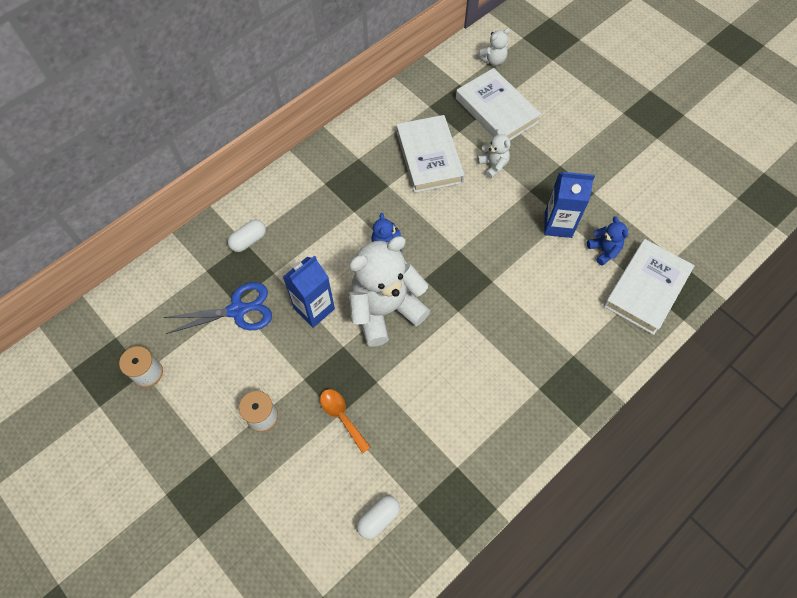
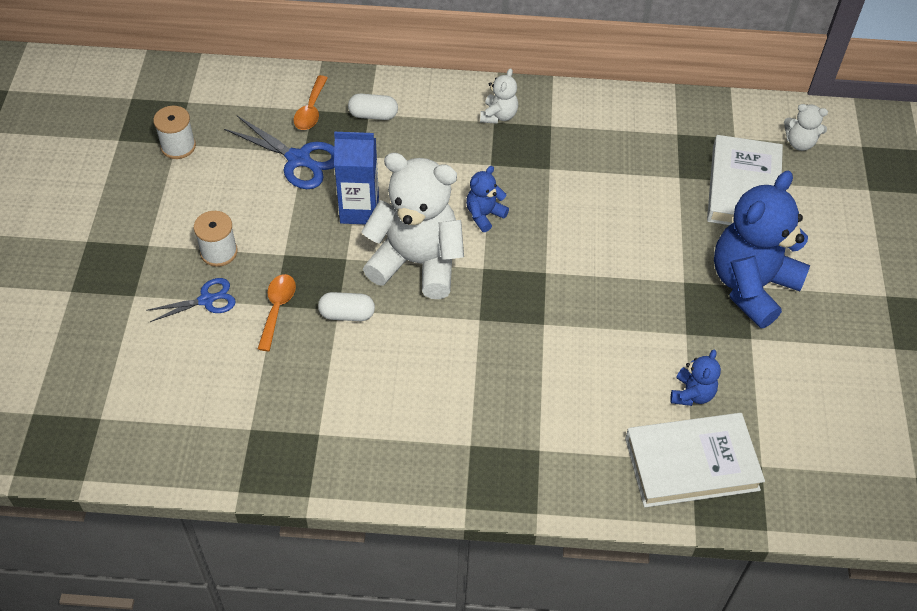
camera: 45 degrees right, 10 degrees down
white capsule [357,495,400,539] -> white capsule moved to [318,292,375,321]
white book [396,115,465,193] -> none
white teddy bear [477,129,510,178] -> white teddy bear moved to [480,68,518,124]
blue carton [544,172,595,238] -> none
none -> blue scissors [146,278,236,322]
none -> orange spoon [293,75,328,130]
none -> blue teddy bear [714,171,810,328]

